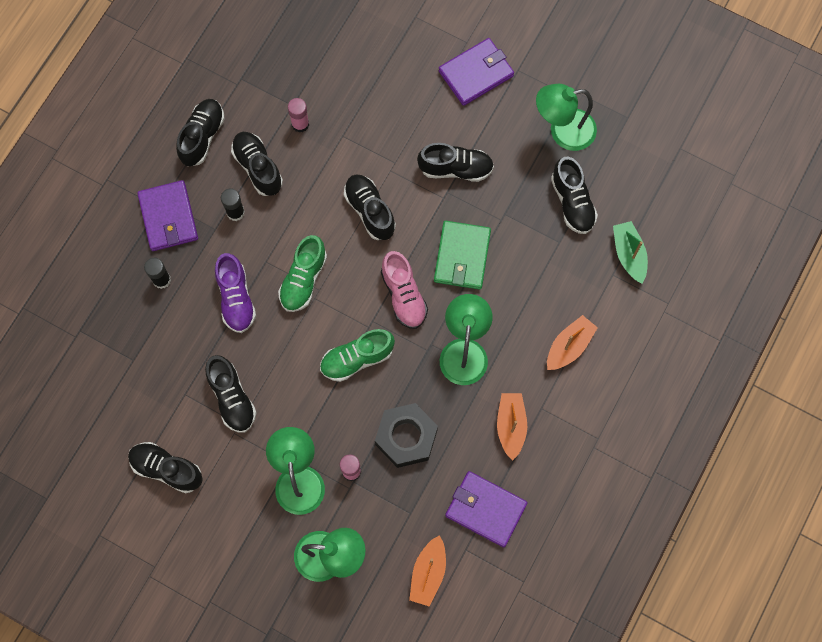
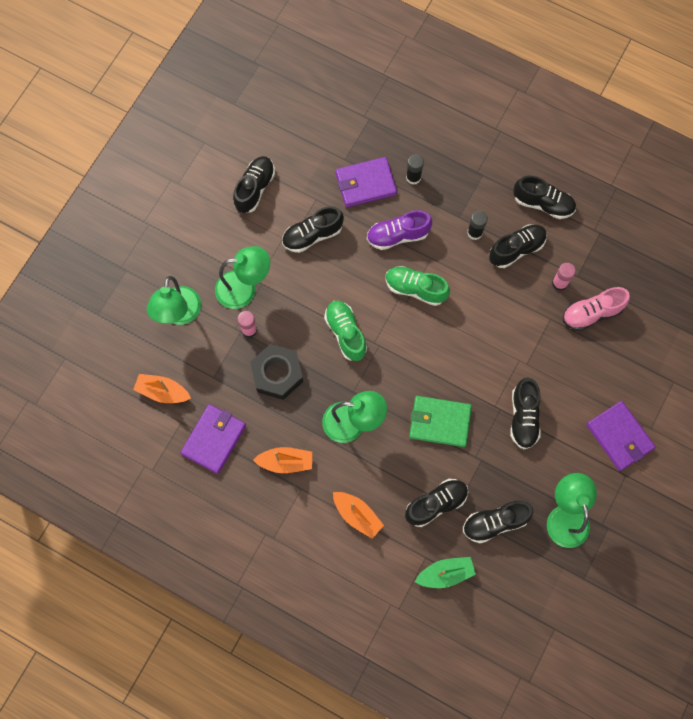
camera: 90 degrees right, 0 degrees up
purple wallet [137,180,198,251] -> purple wallet moved to [336,157,397,207]
black shoe [344,174,396,240] -> black shoe moved to [405,479,468,527]
pink shoe [381,251,428,329] -> pink shoe moved to [563,287,630,331]

